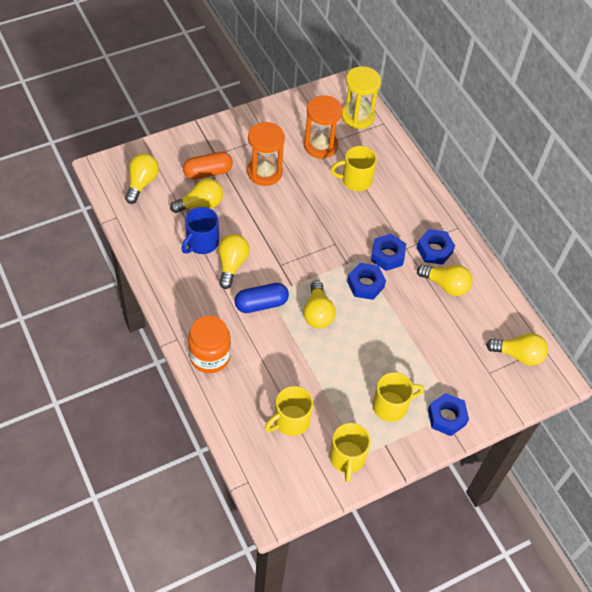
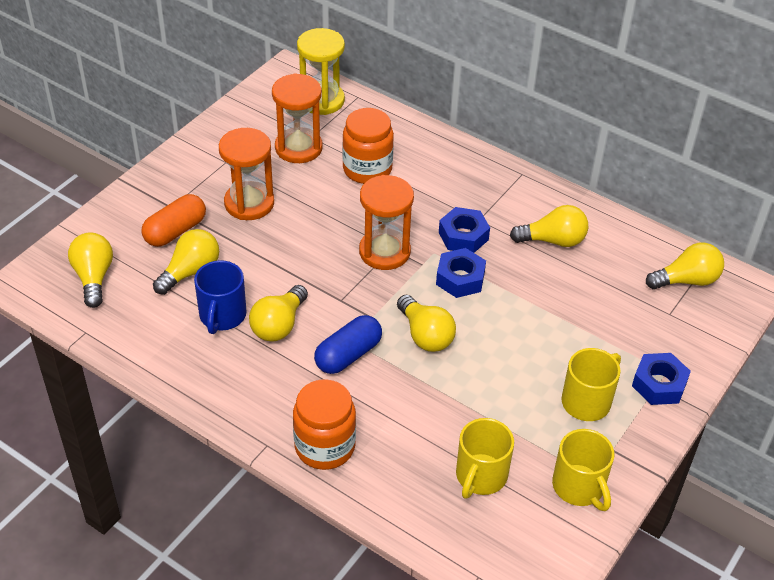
camera: 25 degrees left, 10 degrees down
yellow light bulb [218,234,249,289] -> yellow light bulb turned 135 degrees counterclockwise [249,285,308,342]
yellow mug [330,146,377,191] -> orange jar [342,108,394,184]
blue nut [417,229,455,265] -> none
none -> orange hourglass [359,175,414,270]

